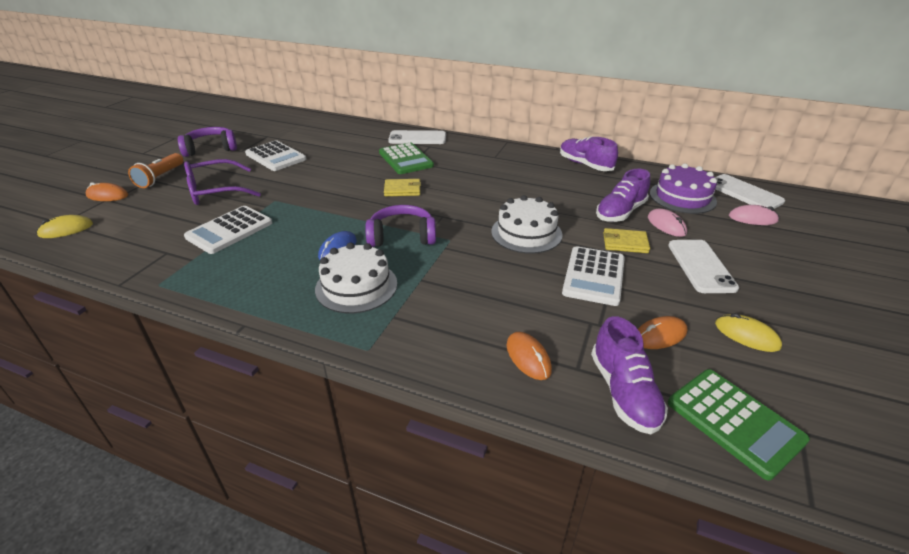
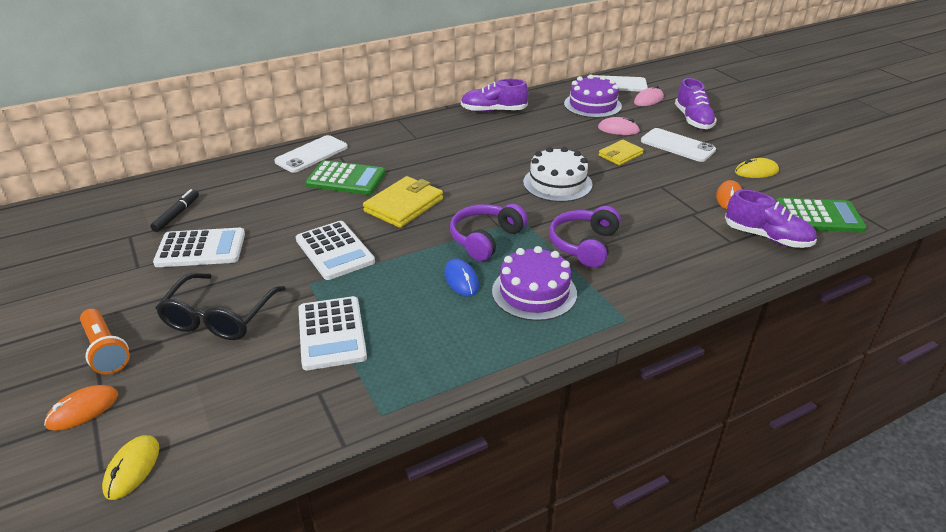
camera: 50 degrees left, 0 degrees up
purple headphones [178,127,237,157] -> purple headphones moved to [549,206,621,268]
purple glasses [184,159,261,205] -> black glasses [156,273,286,340]
white cake [315,243,397,313] -> purple cake [492,246,577,321]
yellow wallet [384,179,421,196] -> yellow wallet [363,176,443,228], size x1.61
orange mouse [507,332,552,380] -> none
white calculator [562,246,625,306] -> white calculator moved to [296,221,375,280]
purple shoe [596,169,650,222] -> purple shoe moved to [675,78,717,129]
none -> black marker [150,189,199,232]

